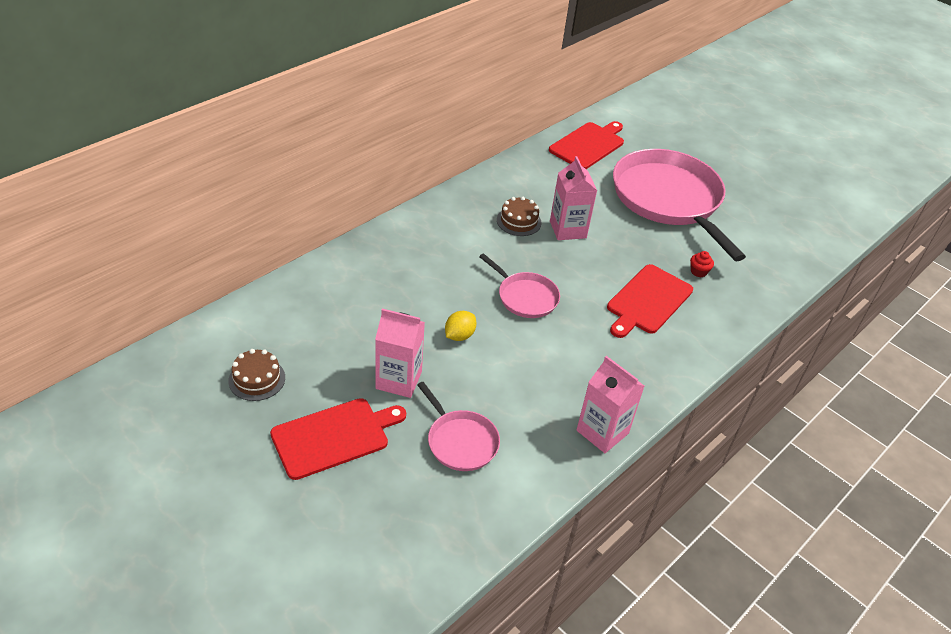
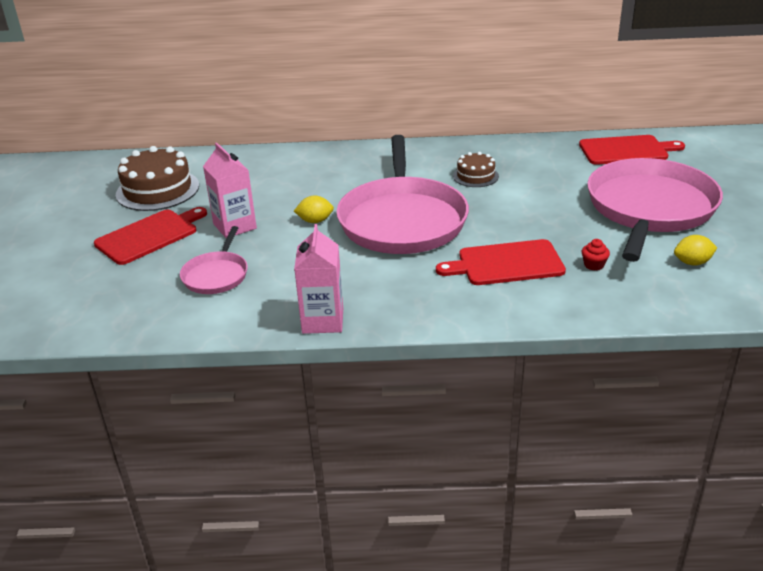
camera: 50 degrees right, 10 degrees down
brown cake [228,349,285,401] -> brown cake [116,146,199,211], size x1.80
red cutting board [270,398,406,480] -> red cutting board turned 60 degrees counterclockwise [94,207,207,265]
pink pan [479,253,560,318] -> pink pan [336,135,469,254], size x2.11
pink carton [550,156,597,240] -> none
none -> yellow lemon [674,235,717,266]

